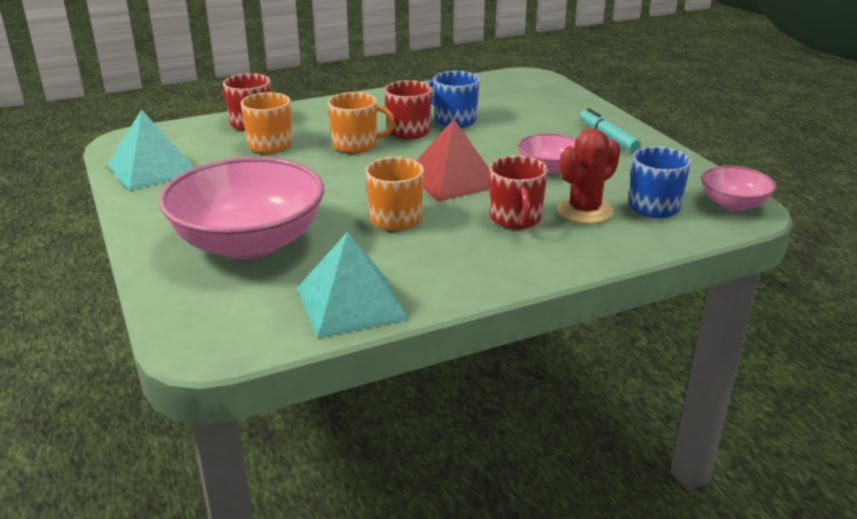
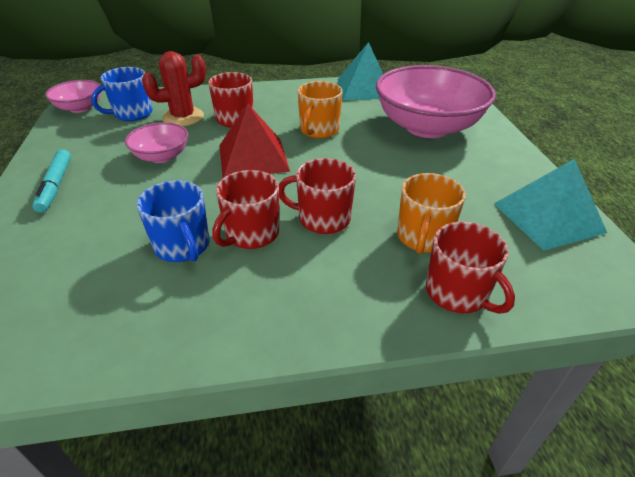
camera: 165 degrees left, 10 degrees up
orange mug [328,92,395,153] -> red mug [279,158,356,234]

